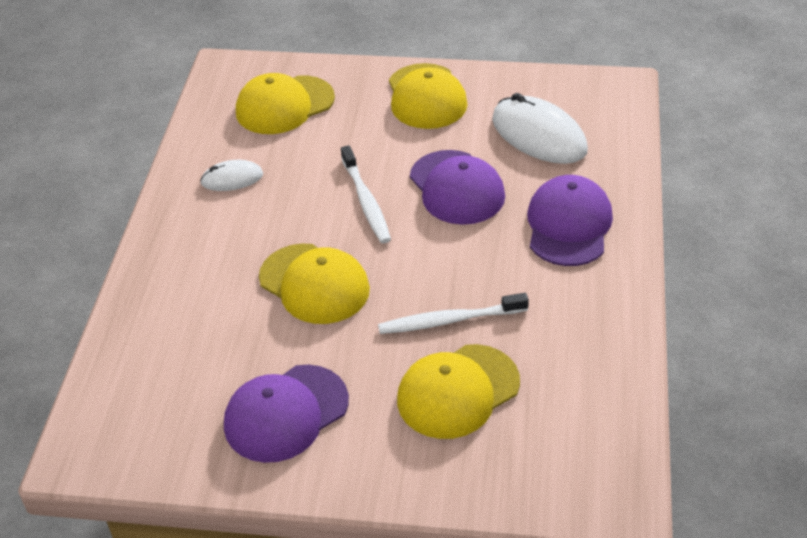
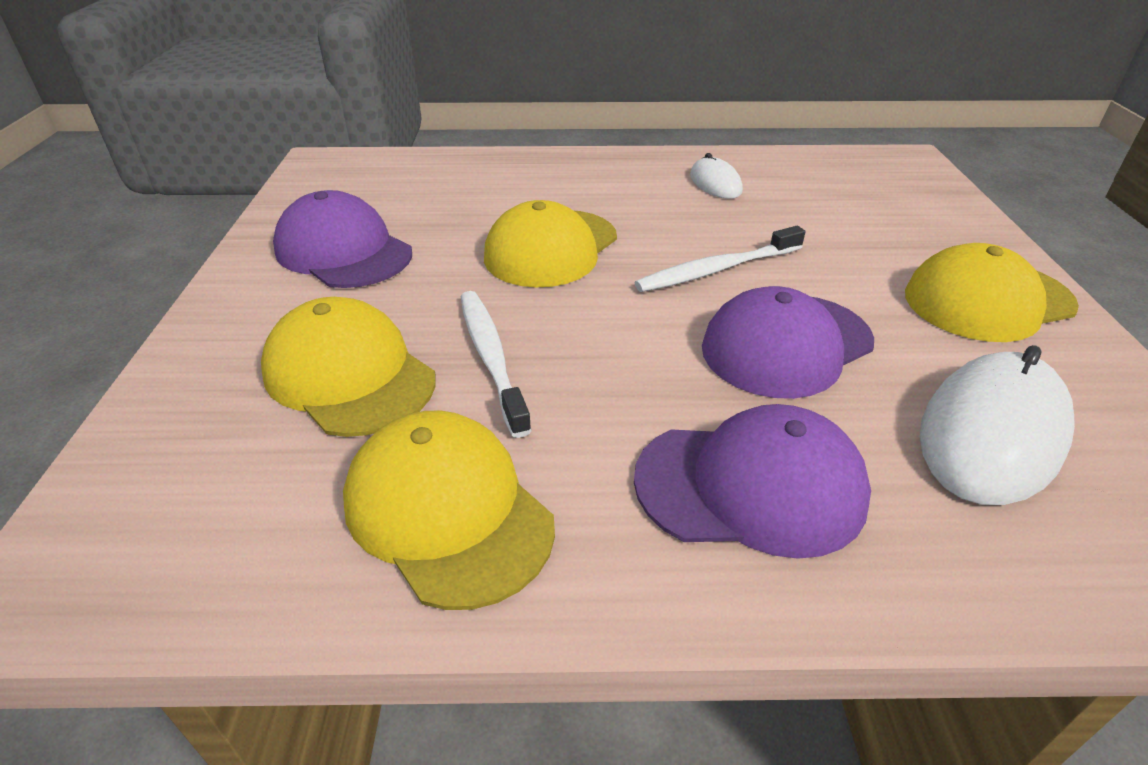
camera: 80 degrees right, 5 degrees down
yellow cap [236,73,335,134] -> yellow cap moved to [343,410,555,610]

